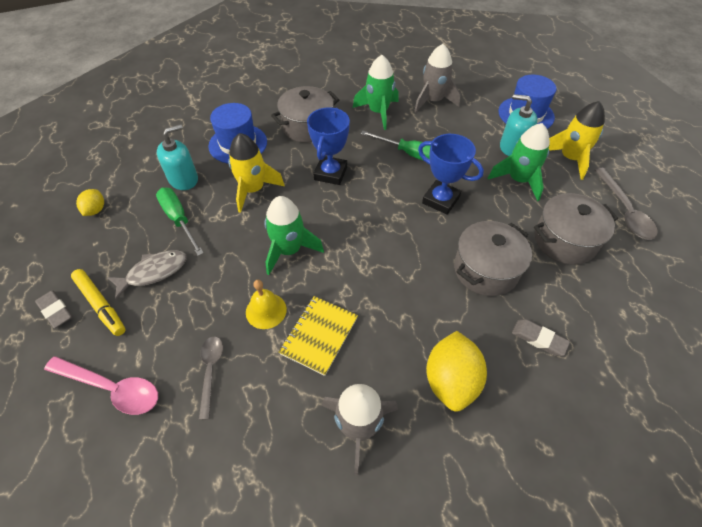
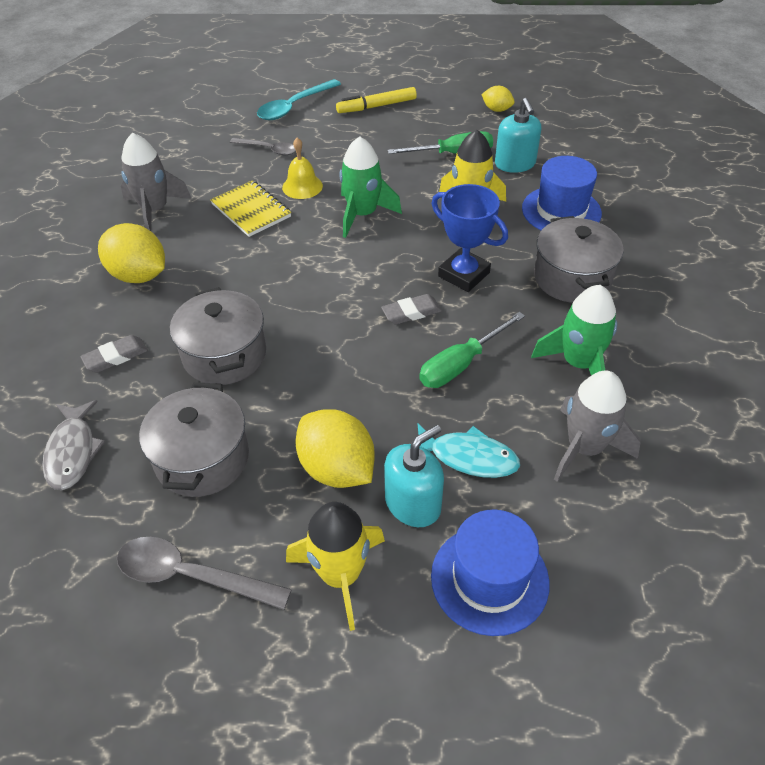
camera: 115 degrees right, 5 degrees down
grey eraser [35,290,72,328] -> grey eraser moved to [381,294,442,324]
pink spoon [44,356,158,415] -> turquoise spoon [257,79,341,120]
grey fish [107,250,187,300] -> grey fish moved to [42,400,105,490]
blue trophy [418,134,484,215] -> none
green rocket [488,123,550,201] -> yellow lemon [296,409,375,488]
none -> turquoise fish [418,424,520,478]

